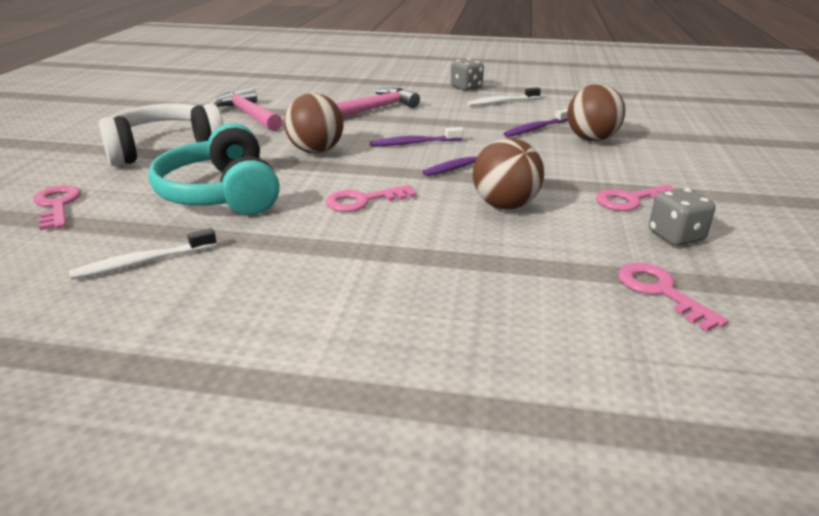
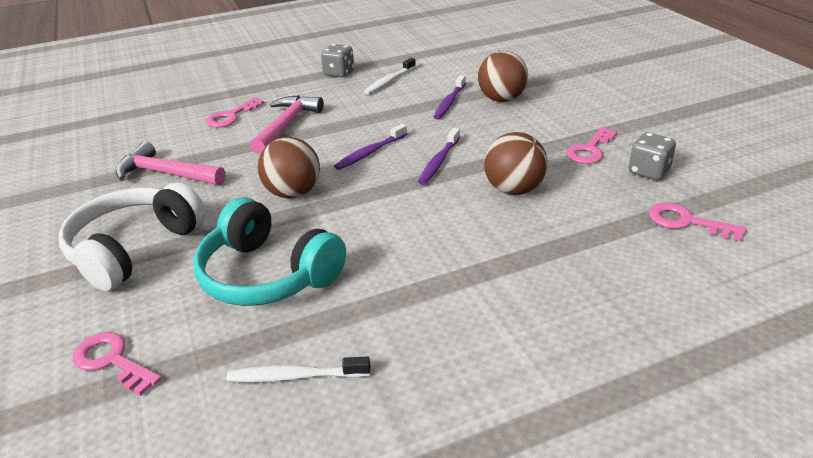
camera: 30 degrees left, 5 degrees up
white toothbrush [69,228,216,280] -> white toothbrush turned 60 degrees clockwise [226,357,370,383]
pink key [325,185,417,212] -> pink key moved to [206,97,265,128]

